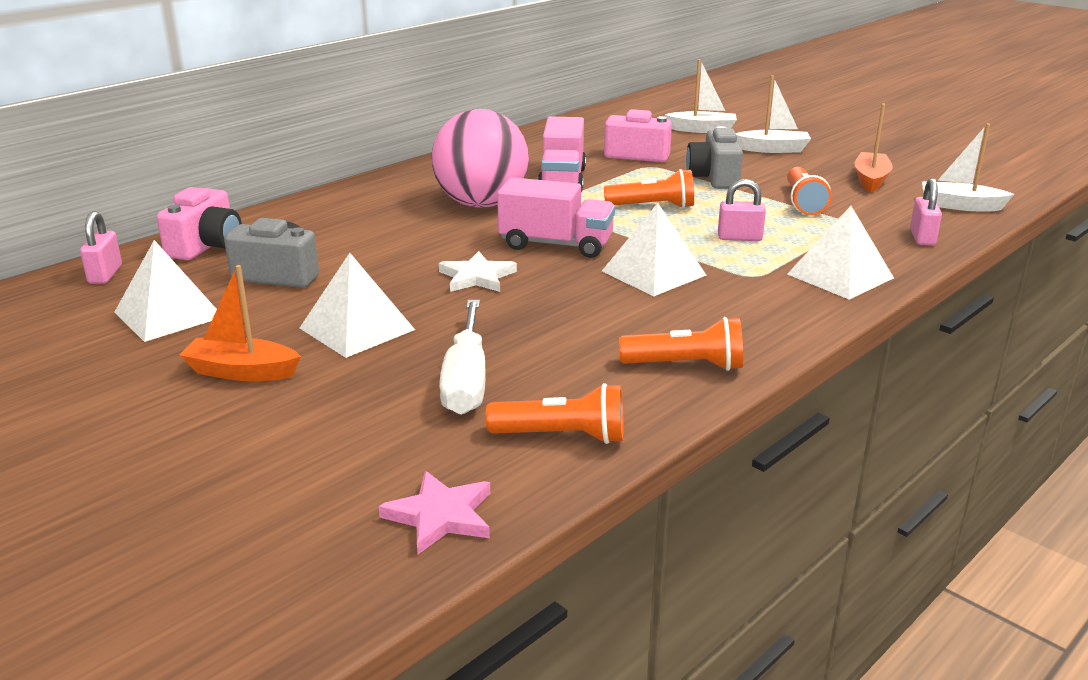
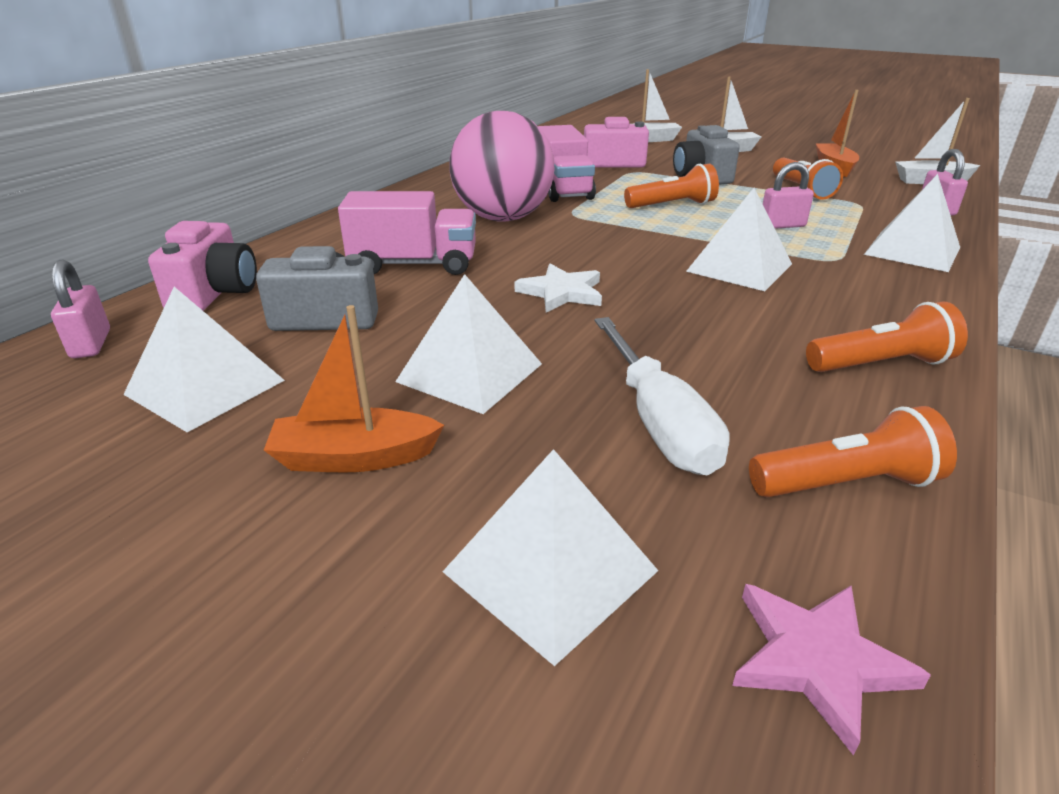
camera: 15 degrees left, 5 degrees up
pink truck [497,177,615,258] -> pink truck moved to [338,191,476,275]
none -> white pyramid [442,449,658,666]

